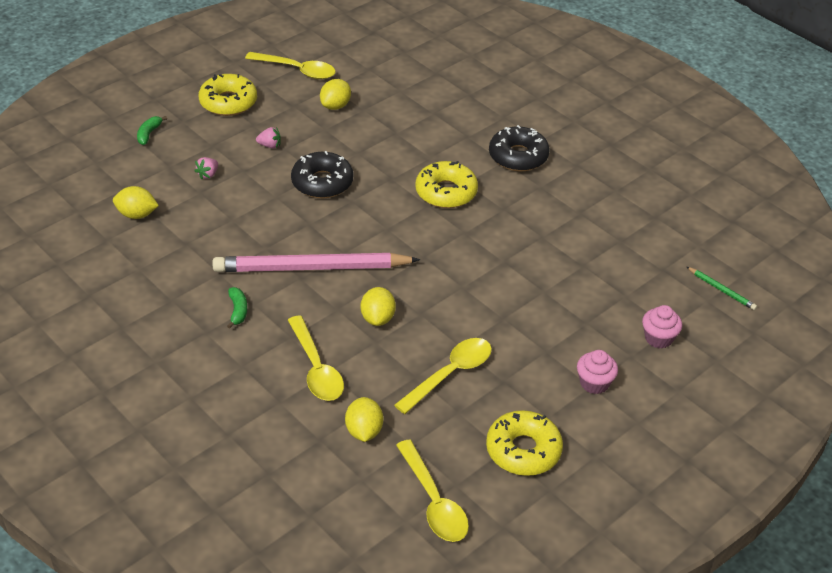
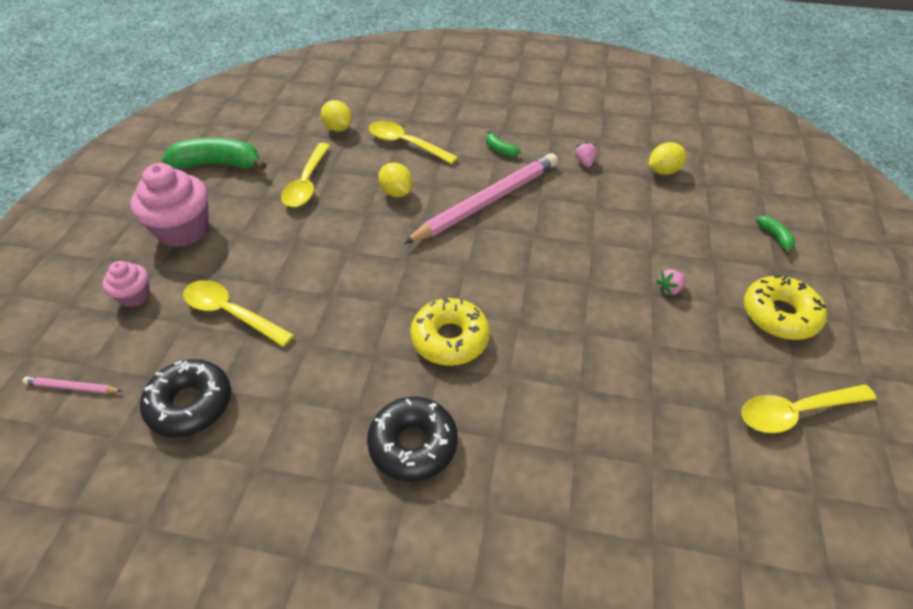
camera: 145 degrees right, 5 degrees up
pink strawberry [195,157,218,179] -> pink strawberry moved to [575,142,597,167]
black donut [291,151,353,198] -> black donut moved to [140,359,231,437]
yellow lemon [320,79,351,110] -> none
yellow spoon [396,440,469,542] -> yellow spoon moved to [183,280,294,347]
yellow donut [486,410,563,476] -> green banana [162,138,267,170]
pink cupcake [577,350,618,394] -> pink cupcake [130,163,209,247], size x1.85
green pencil [687,267,757,310] -> pink pencil [23,377,122,394]

